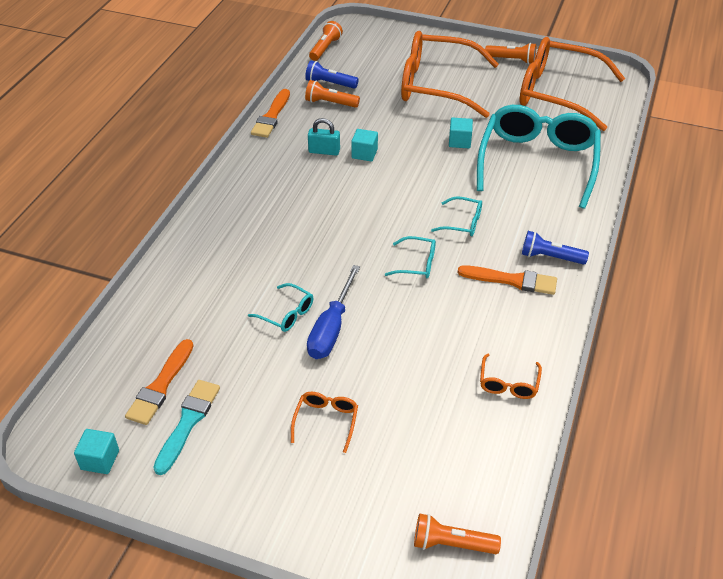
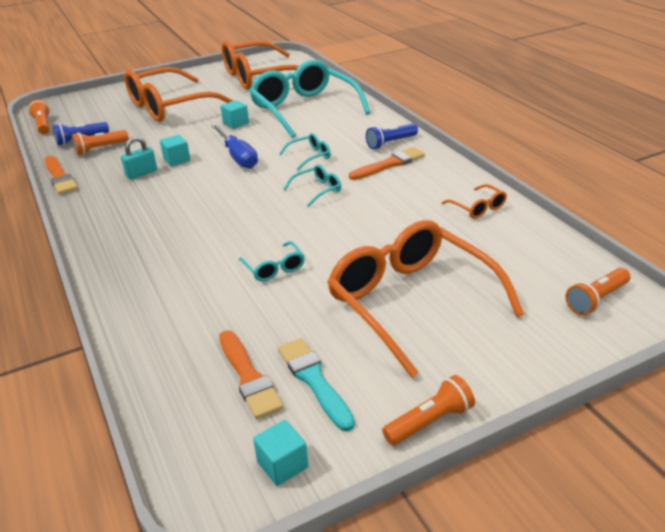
camera: 45 degrees left, 10 degrees down
turquoise glasses [248,283,314,332] -> turquoise glasses turned 75 degrees clockwise [239,241,305,281]
orange glasses [291,392,358,453] -> orange glasses [327,220,524,378], size x2.46
blue screwdriver [307,265,360,359] -> blue screwdriver moved to [211,124,258,169]
orange flashlight [485,43,536,64] -> orange flashlight moved to [382,375,475,445]

